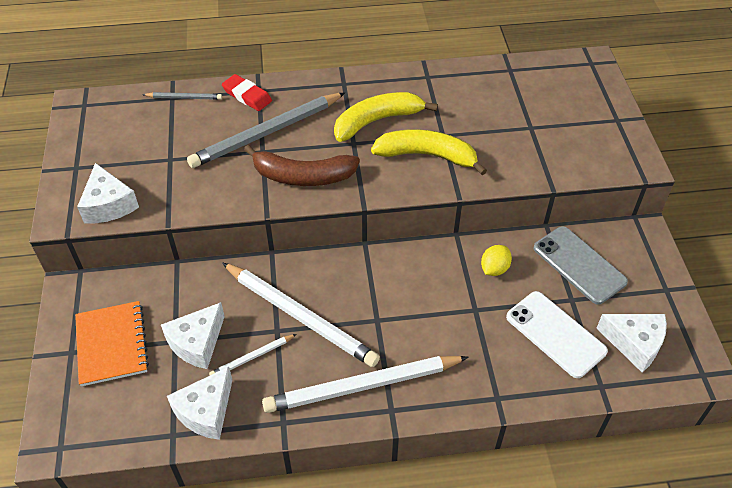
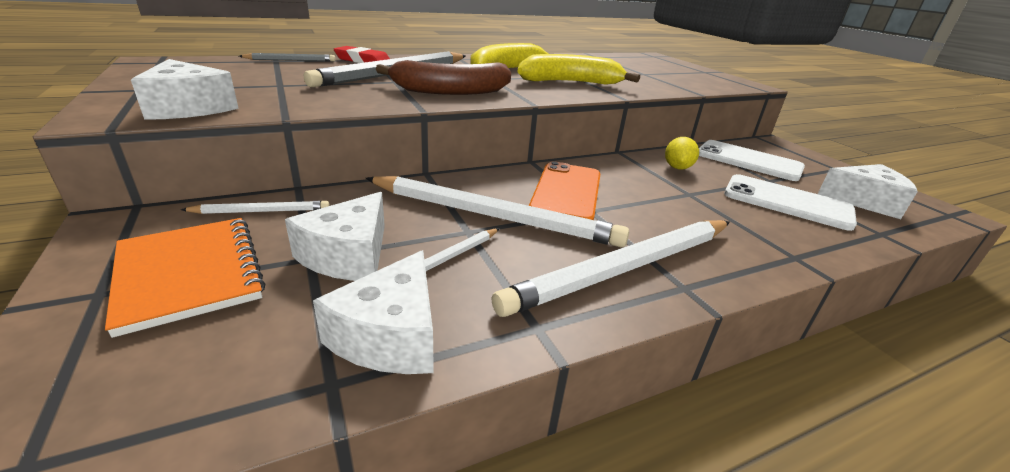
camera: 20 degrees left, 20 degrees down
grey phone [534,226,628,305] -> white phone [699,140,805,181]
none -> white pencil [181,201,330,214]
none -> orange phone [529,161,600,220]

